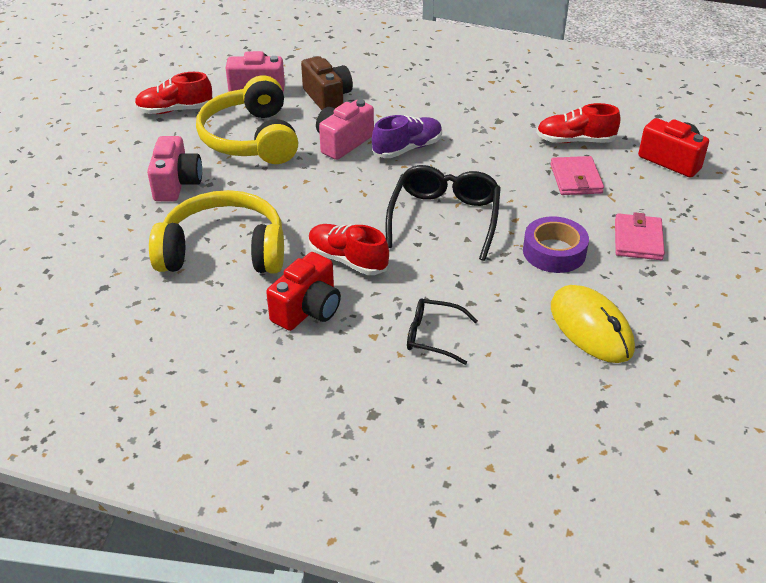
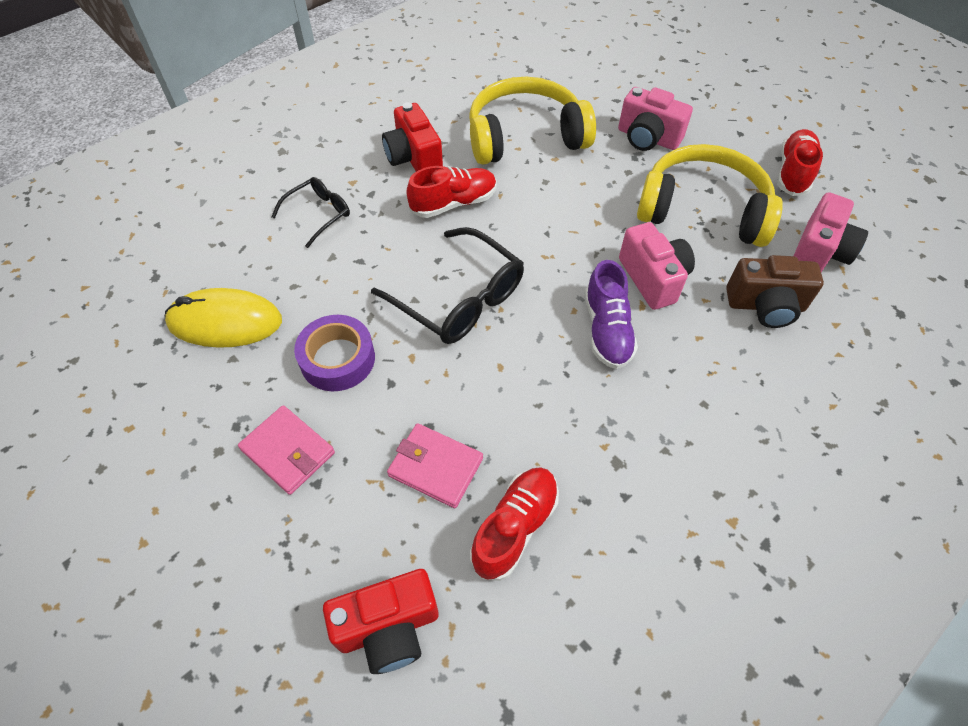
camera: 120 degrees right, 15 degrees up
yellow headphones [149,190,284,274] -> yellow headphones turned 135 degrees counterclockwise [469,77,596,165]

